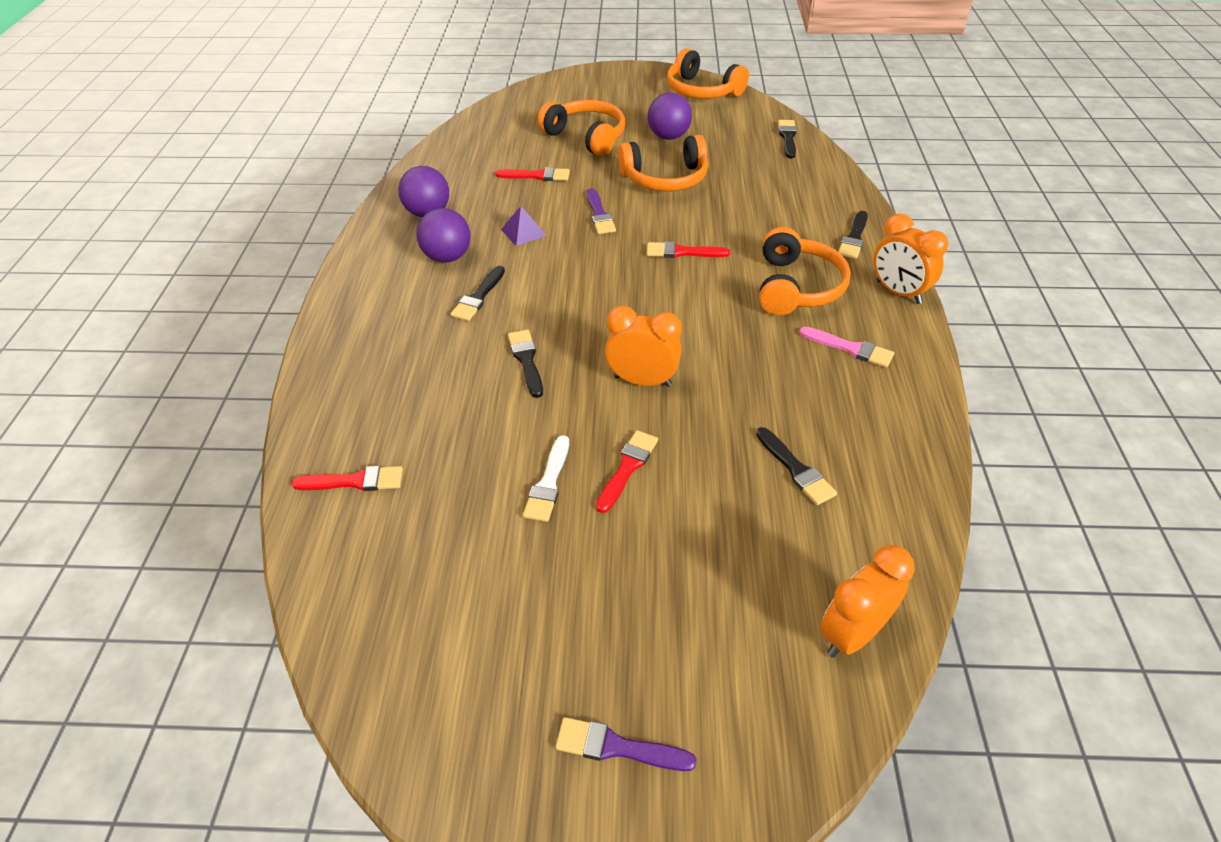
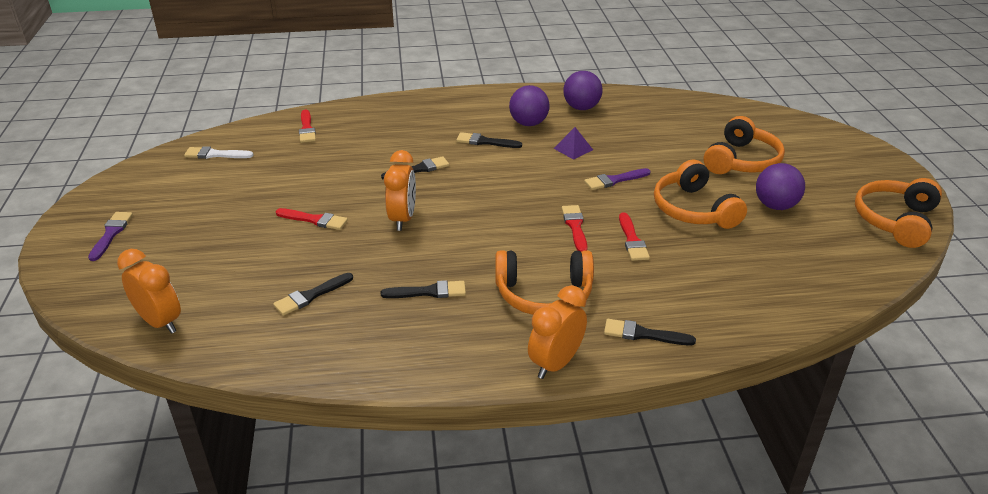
camera: 80 degrees right, 10 degrees down
red brush [495,167,570,181] -> red brush moved to [619,212,650,261]
white brush [523,435,569,522] -> white brush moved to [184,146,254,159]
black brush [778,120,797,158] -> black brush moved to [381,280,466,298]
pink brush [799,327,894,368] -> none

